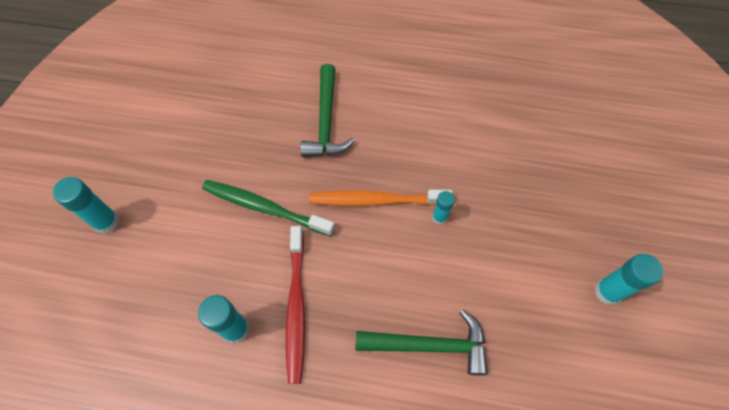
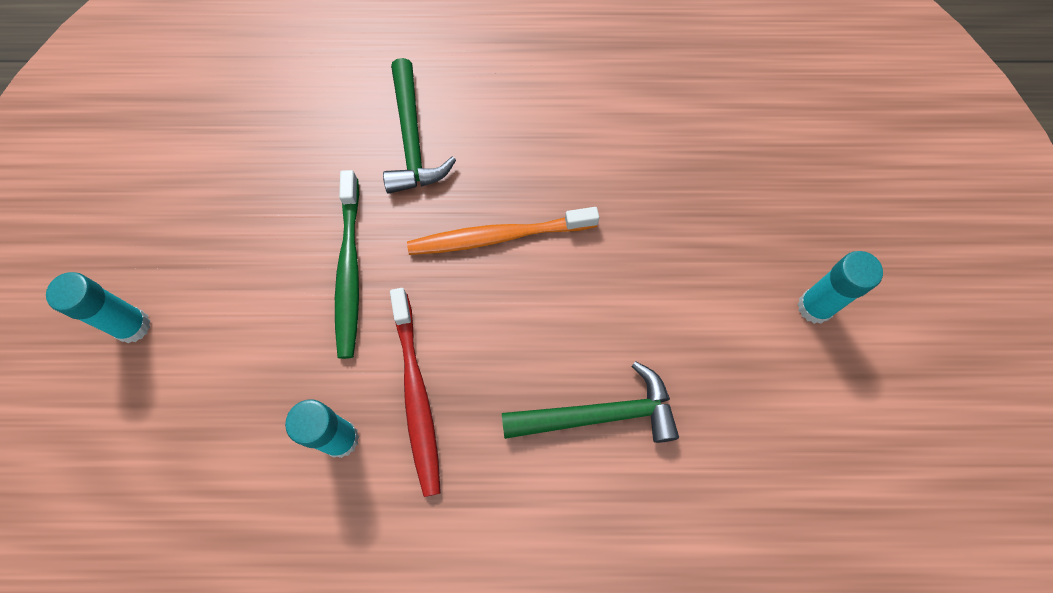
camera: 10 degrees left, 5 degrees up
green toothbrush [202,180,335,236] -> green toothbrush turned 105 degrees counterclockwise [335,170,359,359]
turquoise glue stick [432,191,455,225] -> none

